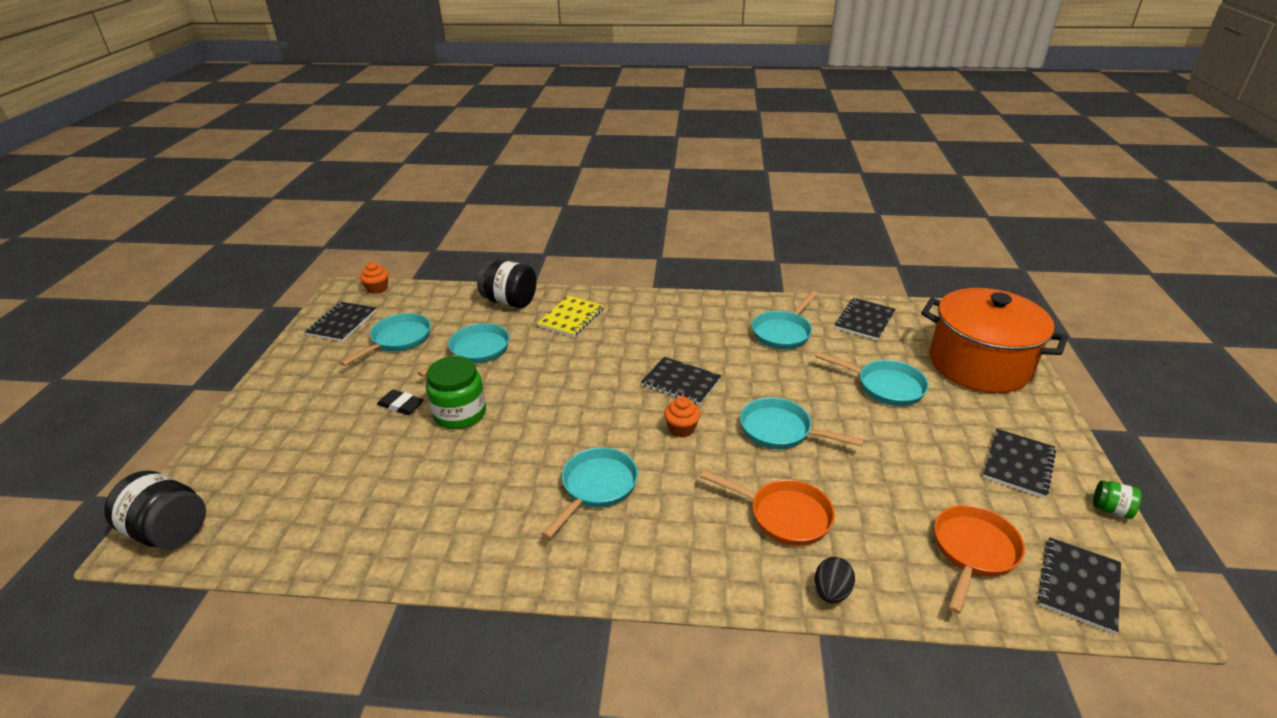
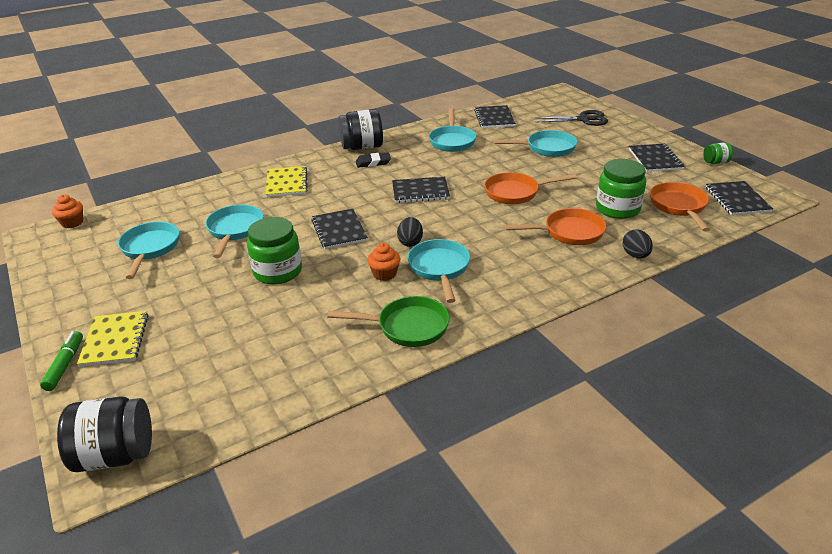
camera: 35 degrees left, 0 degrees up
black notebook [305,302,377,342] -> black notebook moved to [311,209,368,249]
black eraser [377,389,424,415] -> black eraser moved to [356,152,391,168]
black jar [477,260,537,308] -> black jar moved to [339,109,383,150]
orange cupcake [664,396,701,437] -> orange cupcake moved to [367,243,400,281]
turquoise pan [740,397,864,449] -> orange pan [484,172,577,204]
orange pot [921,288,1068,393] -> black scissors [534,110,608,126]
none -> green marker [40,331,83,391]
none -> yellow notebook [77,311,149,367]
none -> green pan [327,296,450,347]
none -> black egg [397,217,423,247]
none -> green jar [596,159,646,219]

